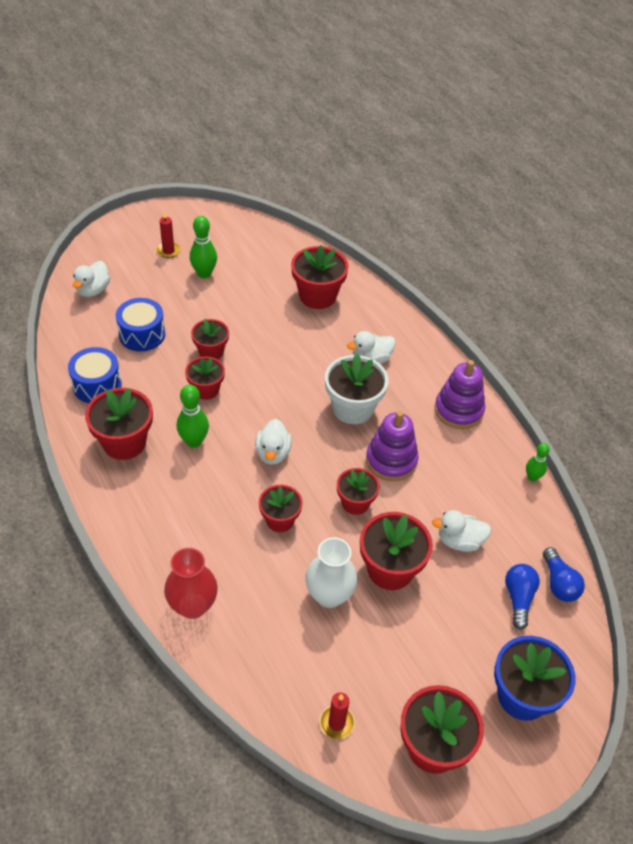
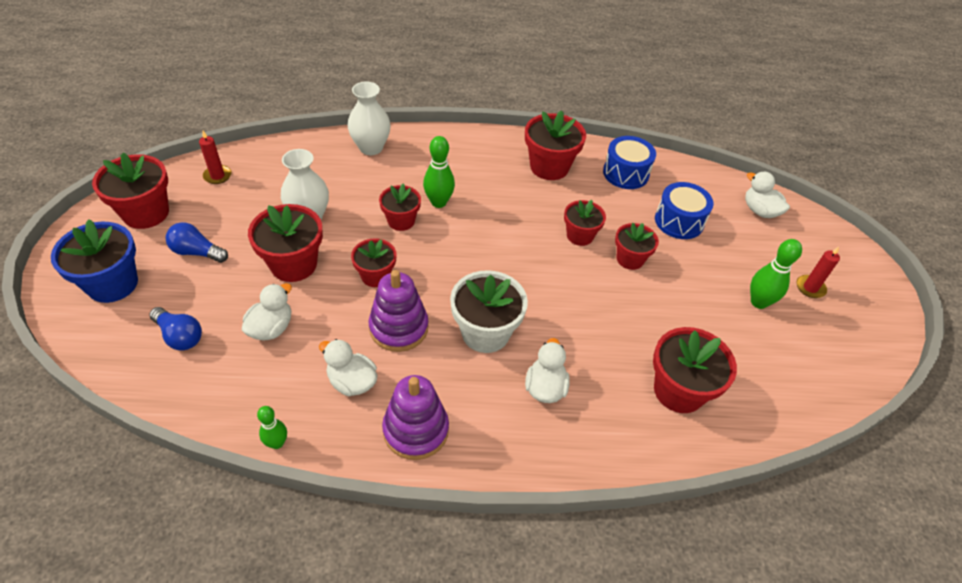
camera: 120 degrees right, 0 degrees up
red vase [164,548,218,619] -> white vase [348,82,391,155]
green bowling pin [177,384,209,448] -> green bowling pin moved to [423,136,455,208]
white duck [255,419,292,465] -> white duck moved to [319,339,377,396]
blue light bulb [543,547,585,602] -> blue light bulb moved to [165,222,228,263]

